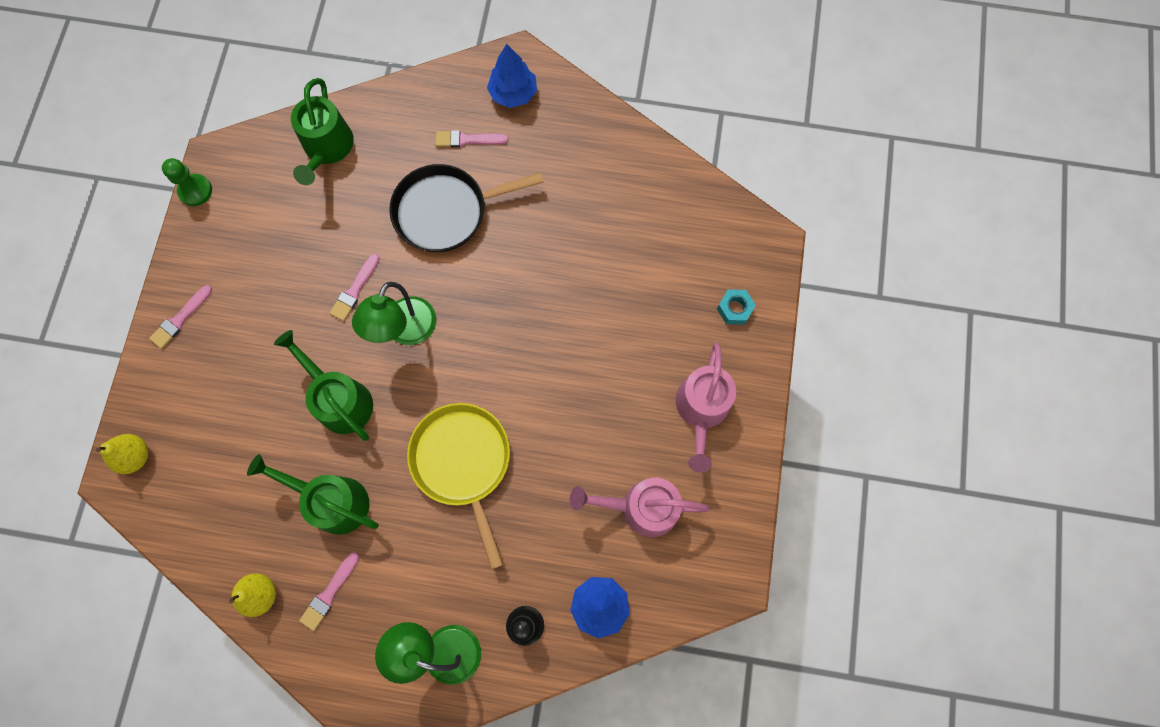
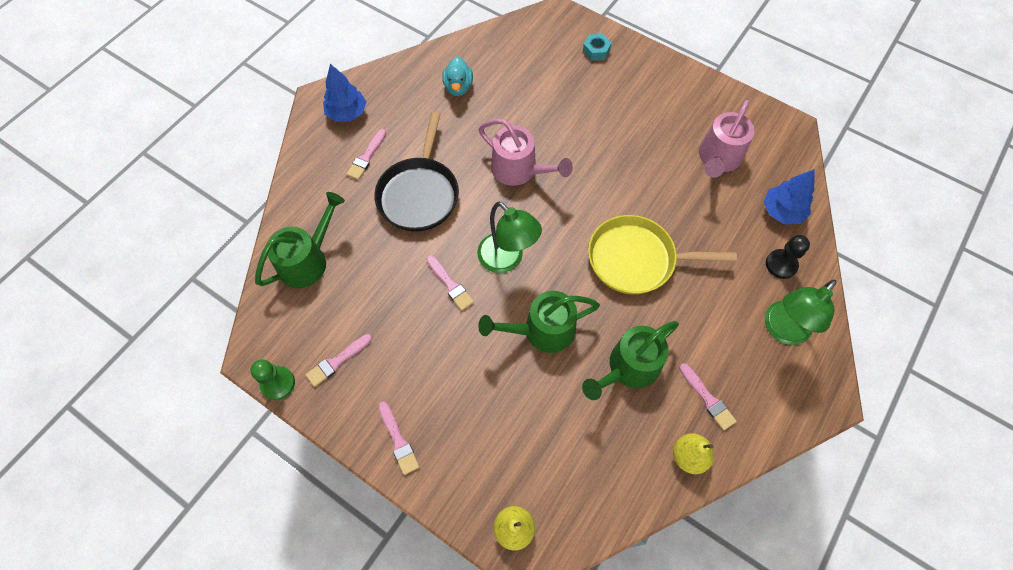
camera: 65 degrees left, 10 degrees down
green watering can [291,78,354,185] -> green watering can turned 75 degrees counterclockwise [255,192,345,288]
pink watering can [676,343,736,473] -> pink watering can moved to [479,119,573,186]
none -> pink brush [306,334,372,387]
none -> turquoise duck [442,56,473,96]

